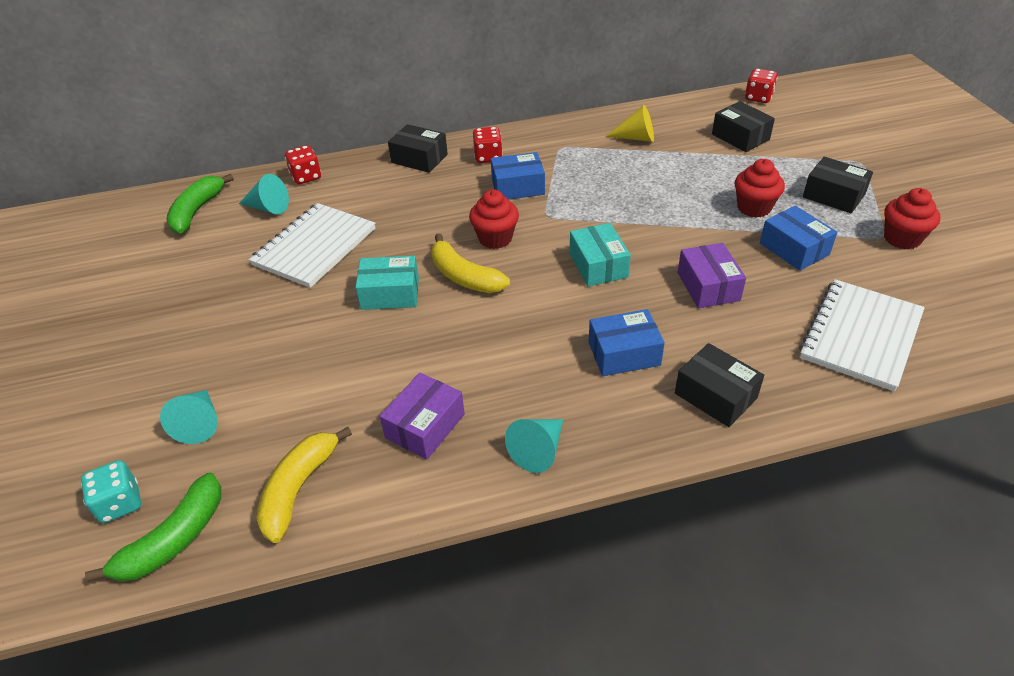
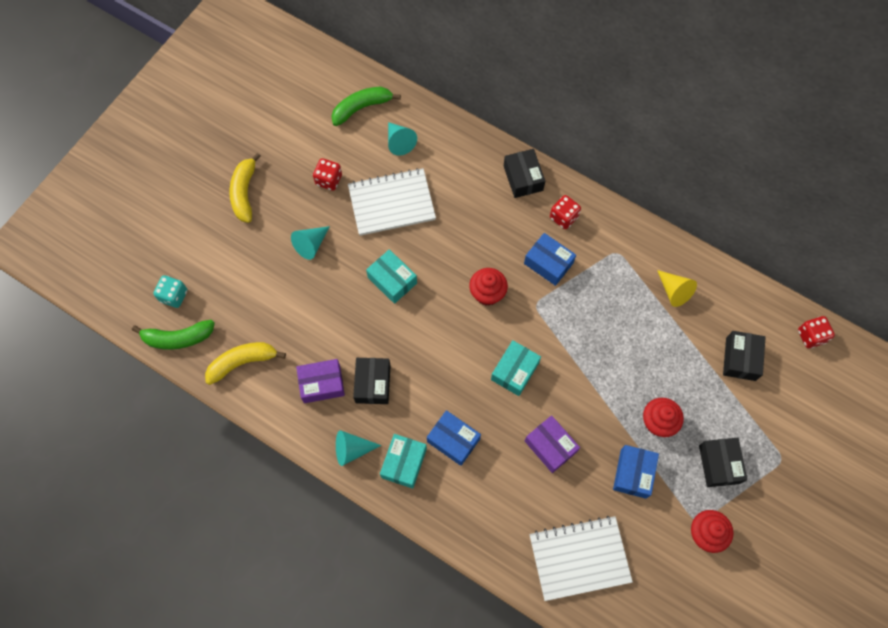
camera: 45 degrees right, 25 degrees up
turquoise cone [160,390,218,444] -> turquoise cone moved to [291,226,330,260]
red dice [285,145,321,184] -> red dice moved to [313,158,342,191]
yellow banana [431,233,510,293] -> yellow banana moved to [230,153,261,223]
black box [675,343,764,427] -> black box moved to [353,358,391,404]
purple box [678,243,746,308] -> purple box turned 75 degrees counterclockwise [525,415,580,473]
none -> turquoise box [380,434,427,489]

